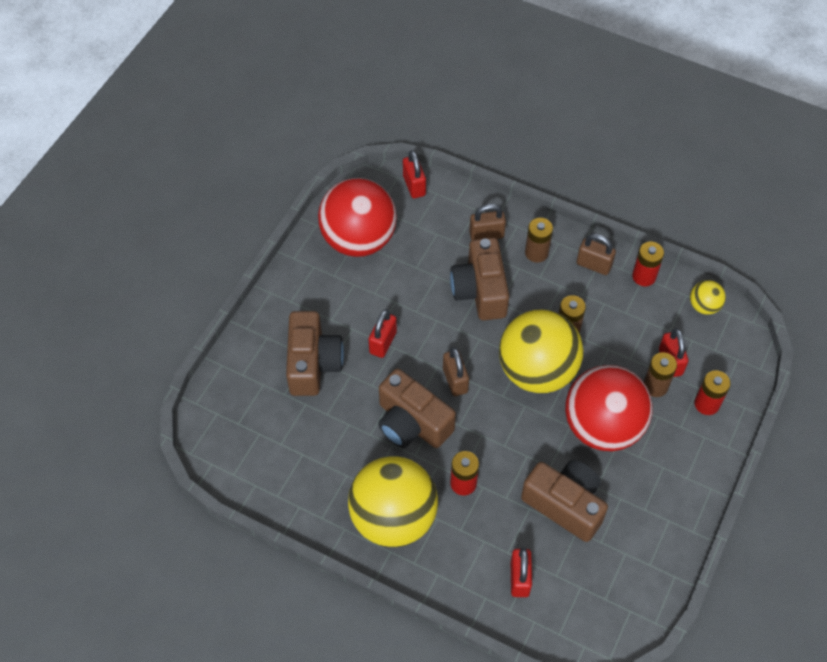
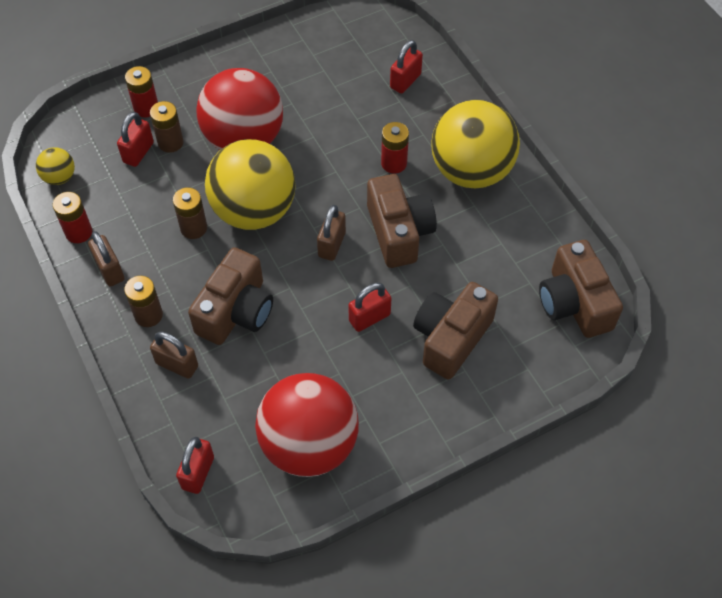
camera: 145 degrees left, 0 degrees up
brown camera [521,460,608,542] -> brown camera moved to [539,240,623,338]

